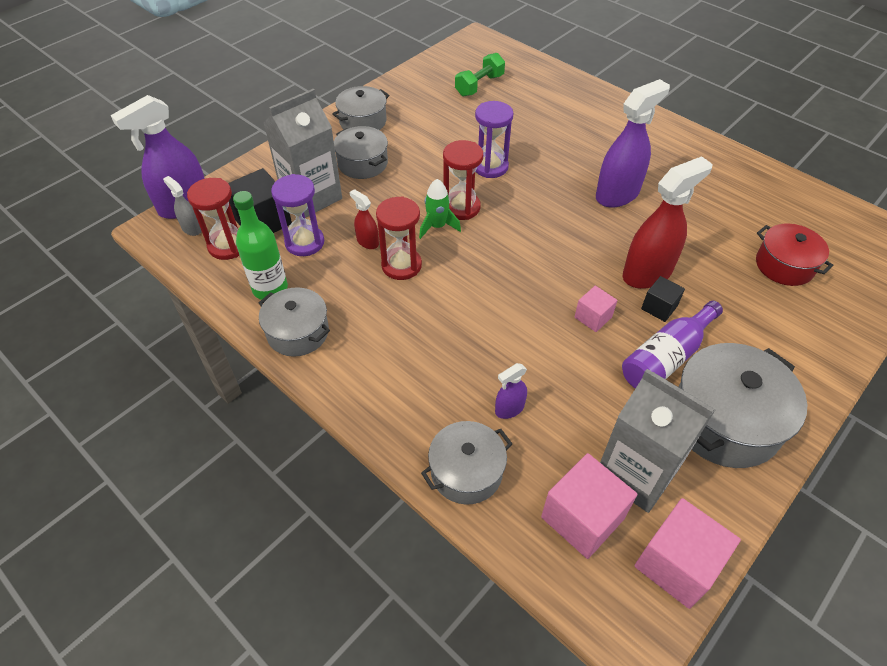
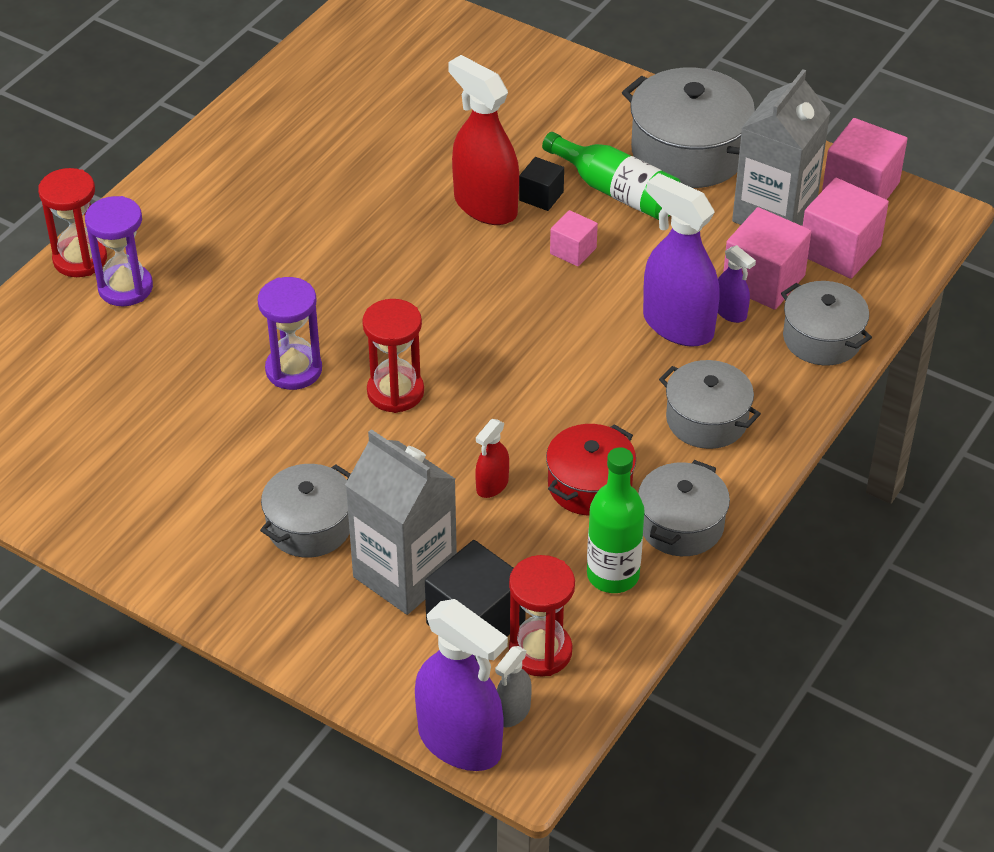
camera: 100 degrees left, 5 degrees down
purple hourglass [271,174,324,256] -> purple hourglass moved to [85,196,153,306]
grey pot [332,86,389,130] -> grey pot moved to [659,360,761,449]
red hourglass [376,196,422,280] -> red hourglass moved to [38,168,107,277]
green rocket [419,179,461,239] -> none
green dumbbell [455,53,505,97] -> none
purple spray bottle [596,79,670,208] -> purple spray bottle moved to [643,173,720,347]
purple bottle [622,301,723,389] -> green bottle [542,132,681,220]
red pot [756,224,834,286] -> red pot moved to [546,424,636,516]
none -> pink cube [723,207,811,310]

